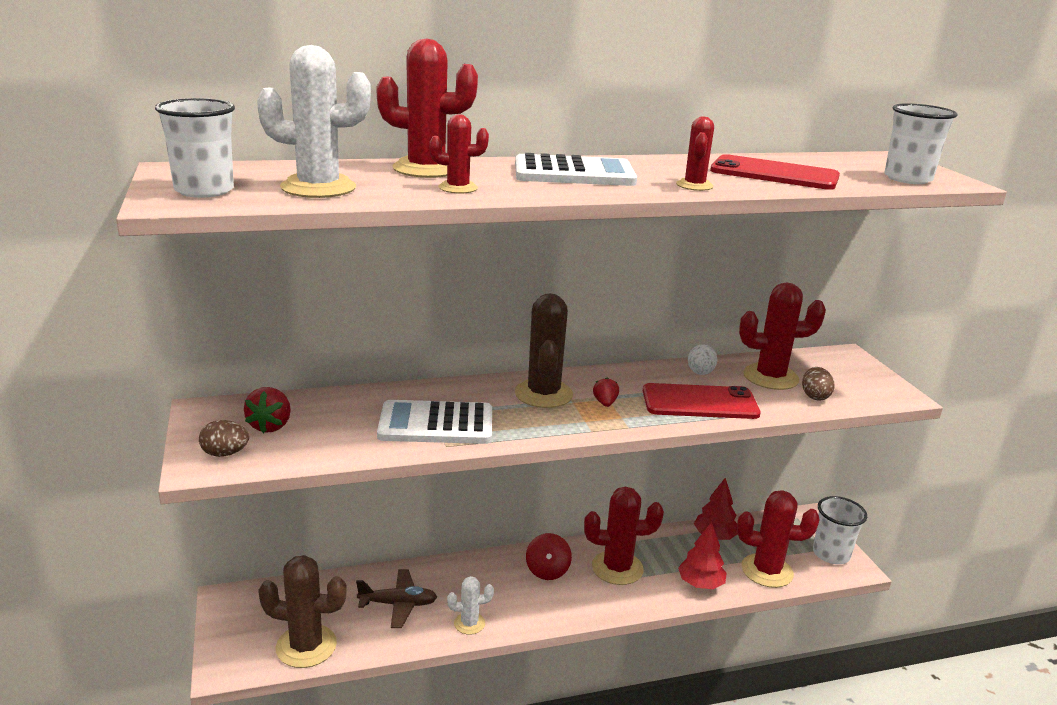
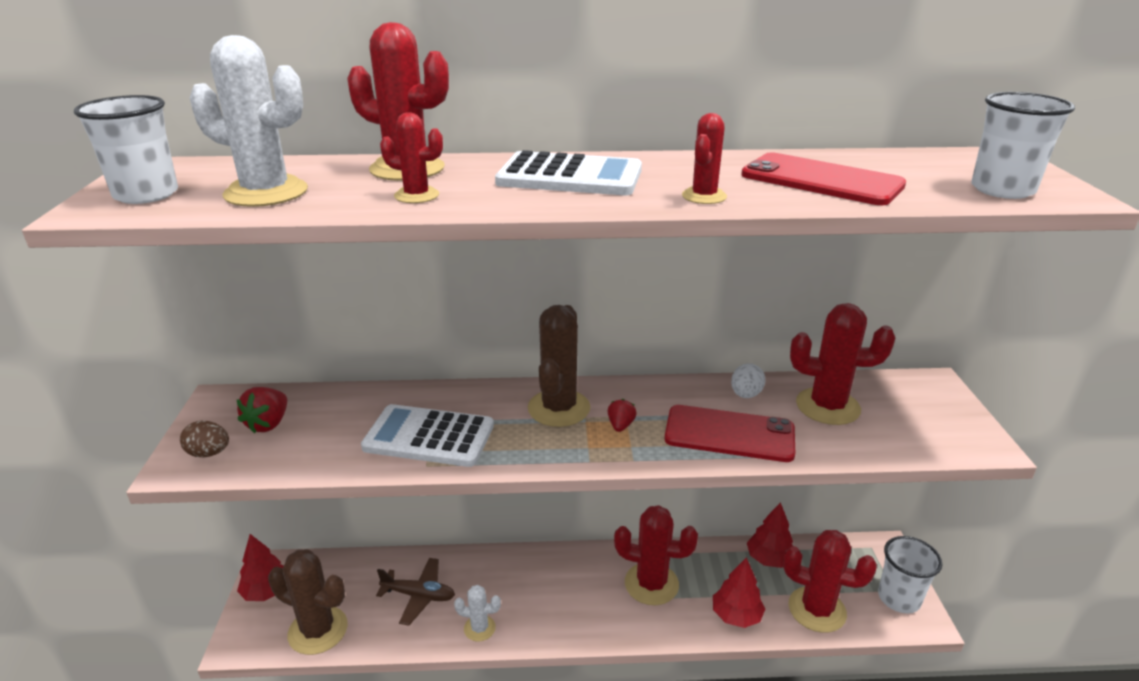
camera: 15 degrees right, 5 degrees up
red spinning top [526,533,572,580] -> none
brown egg [802,367,834,401] -> none
none -> red tree [237,534,284,601]

